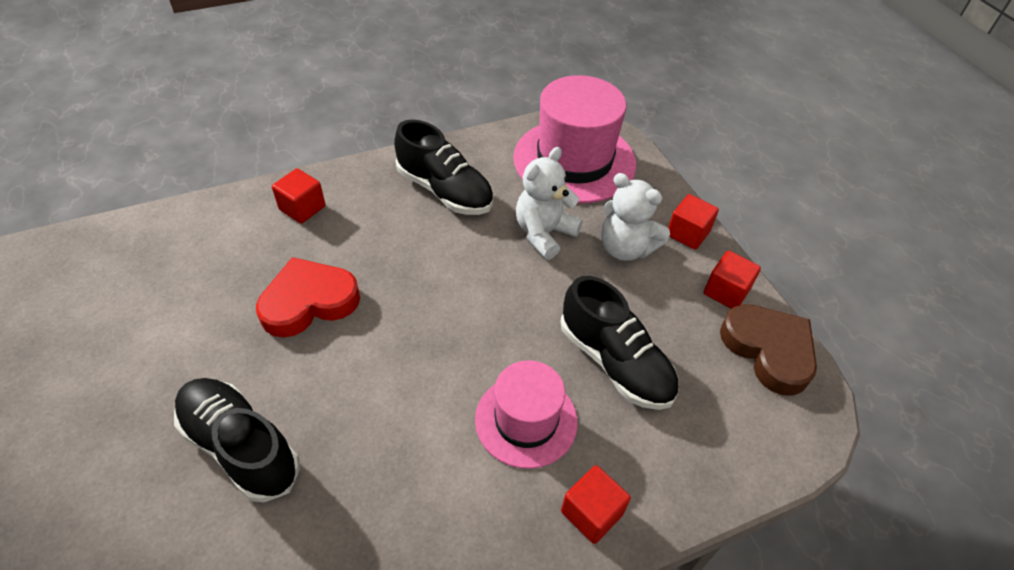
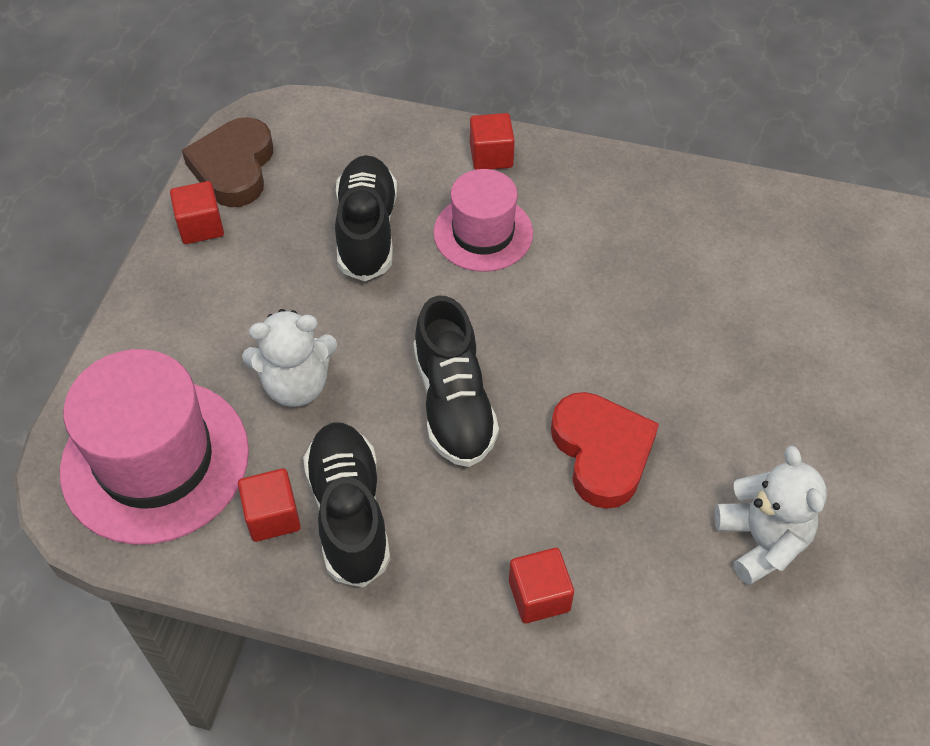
camera: 140 degrees left, 5 degrees up
black shoe [174,378,300,502] -> black shoe moved to [414,296,499,467]
red heart [256,257,360,338] -> red heart turned 120 degrees counterclockwise [551,392,659,509]
white teddy bear [601,173,670,261] -> white teddy bear moved to [715,445,827,585]
red cube [668,194,719,250] -> red cube moved to [238,468,301,542]

